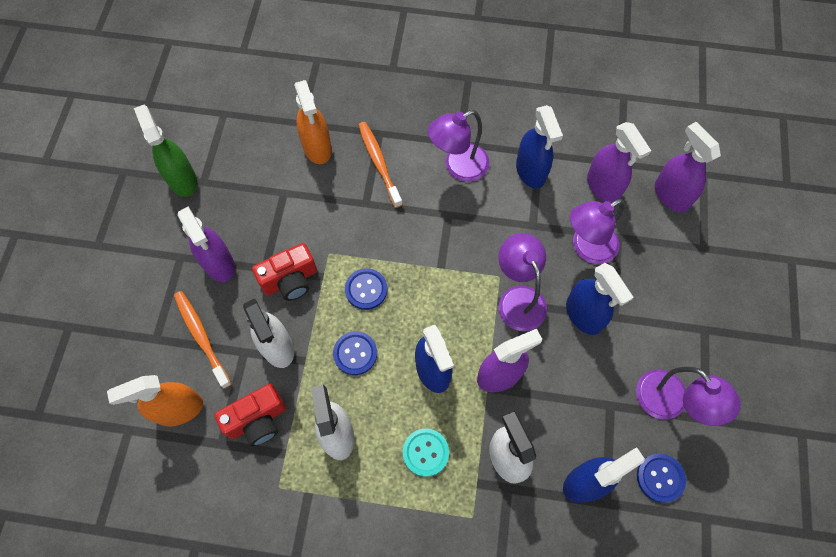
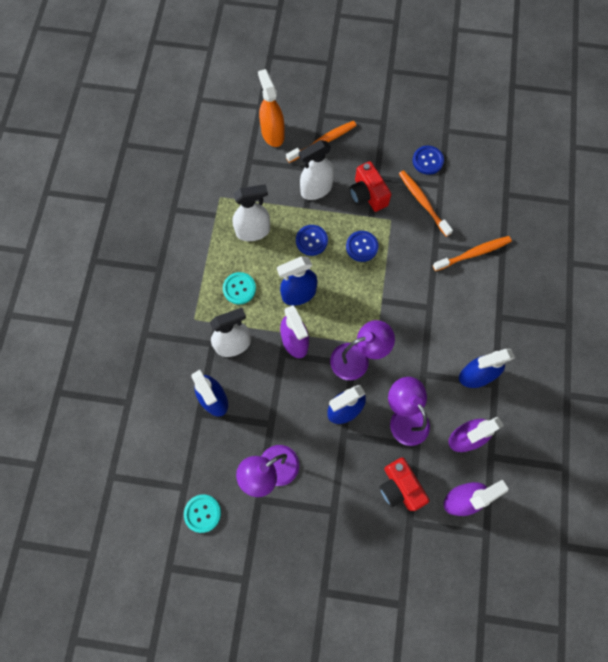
camera: 90 degrees right, 5 degrees up
green spray bottle [134,105,197,197] -> none
purple spray bottle [178,206,235,282] -> none
red camera [214,384,286,447] -> red camera moved to [379,457,429,511]
orange spray bottle [294,80,332,164] -> none
purple lamp [428,110,490,182] -> none
blue button [637,453,686,503] -> blue button moved to [413,146,444,175]
none -> turquoise button [184,494,221,533]
none -> orange toothbrush [399,170,453,237]

